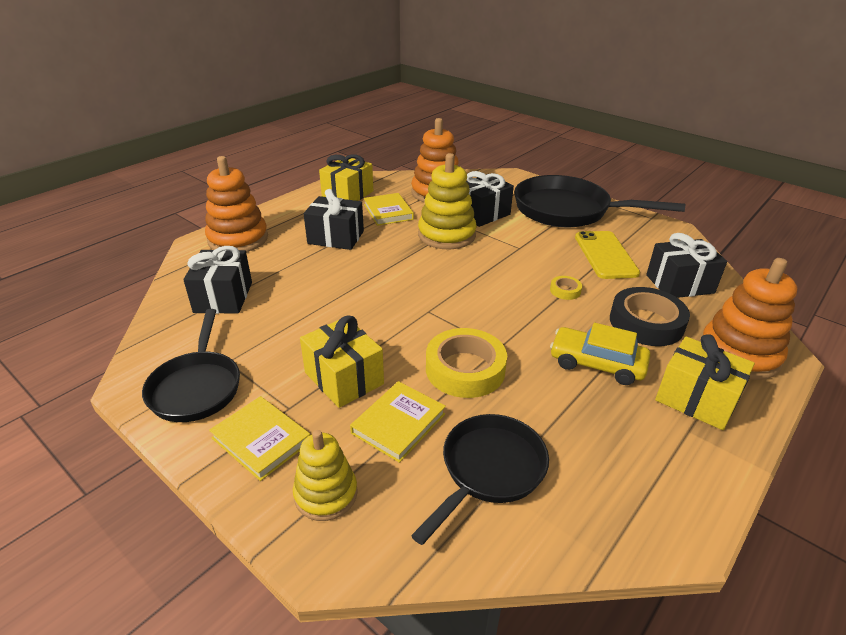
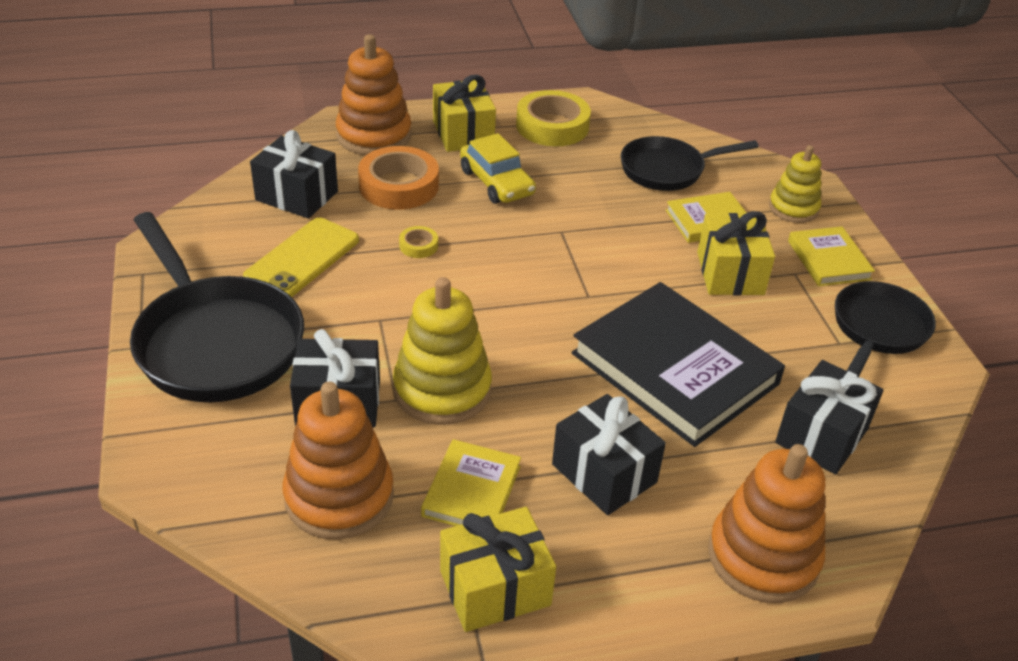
camera: 145 degrees left, 5 degrees up
yellow tape [426,328,507,398] -> yellow tape moved to [516,90,591,146]
black tape [610,287,690,346] -> orange tape [358,146,439,209]
none -> black book [572,282,785,447]

